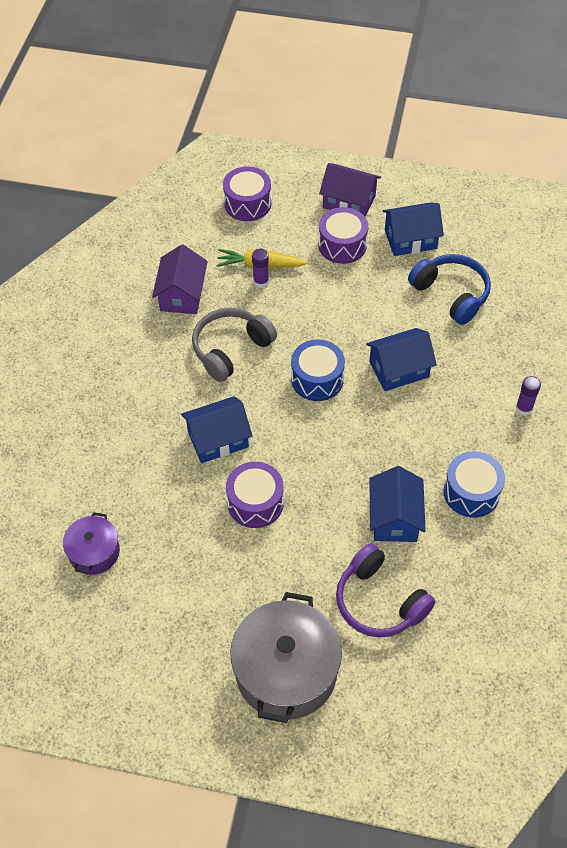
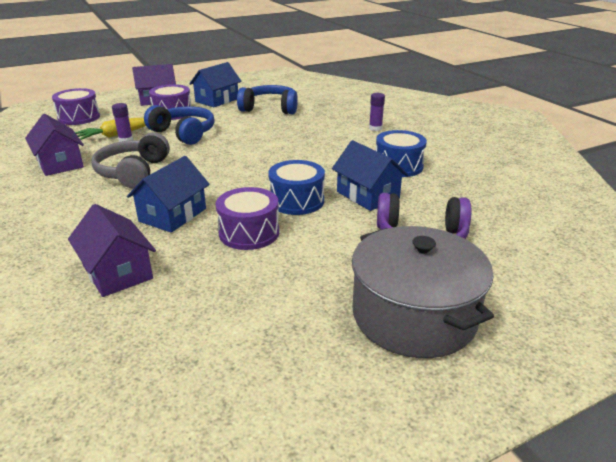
camera: 40 degrees left, 25 degrees down
purple pot [63,512,120,575] -> none
blue drum [291,339,345,401] -> blue drum moved to [268,160,325,215]
blue house [366,328,437,391] -> none
none -> purple house [68,204,156,297]
none -> blue headphones [144,105,215,145]

